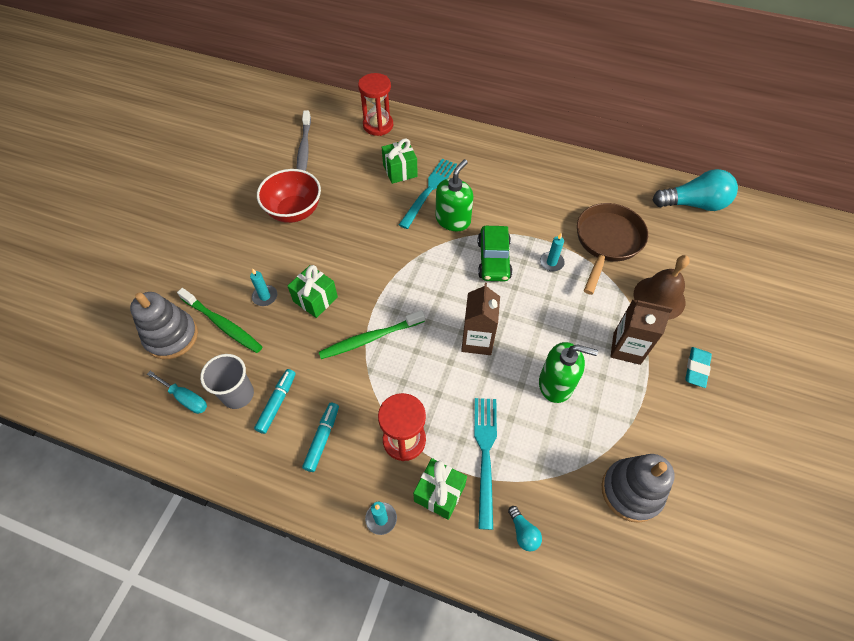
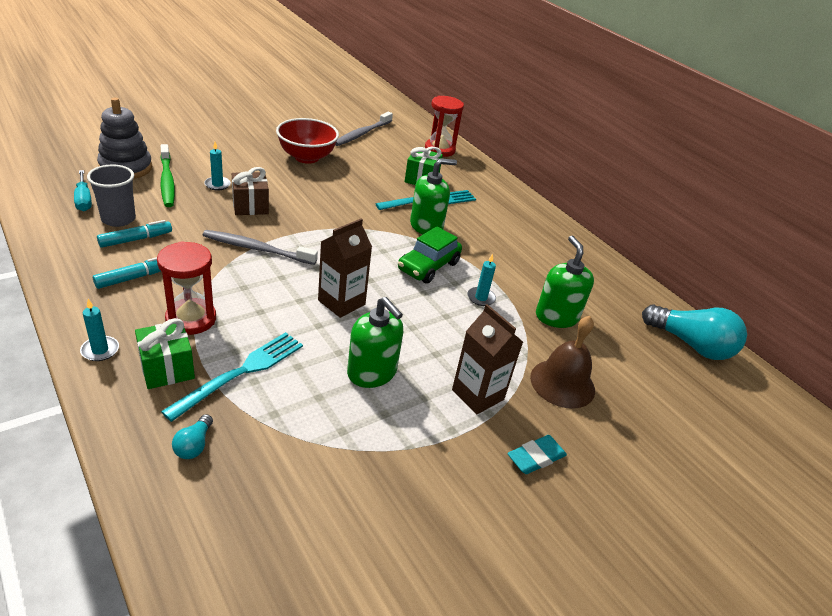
camera: 30 degrees right, 20 degrees down
green gift [288,265,338,318] -> brown gift [232,167,269,215]
green toothbrush [319,310,425,359] -> grey toothbrush [203,230,318,265]
brown pan [577,203,648,295] -> green soap dispenser [536,236,594,328]
grey stacking toy [601,454,675,523] -> none

